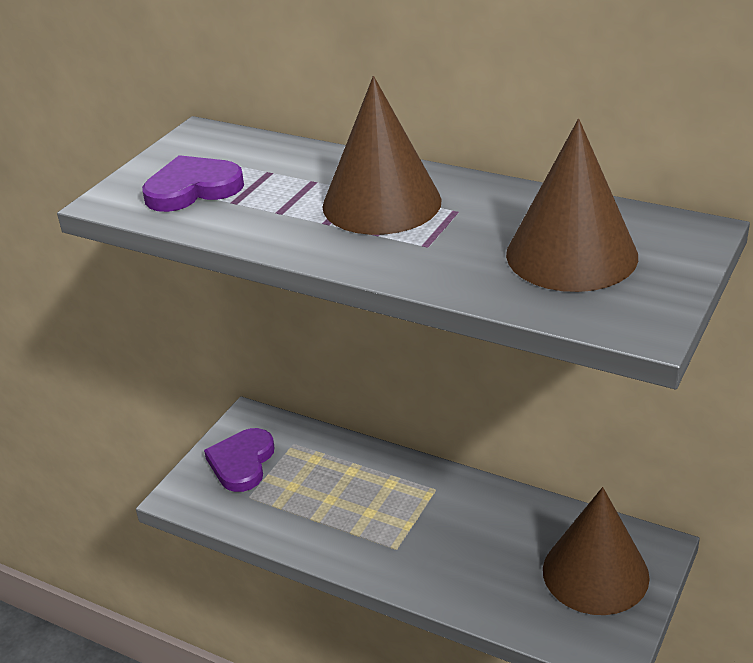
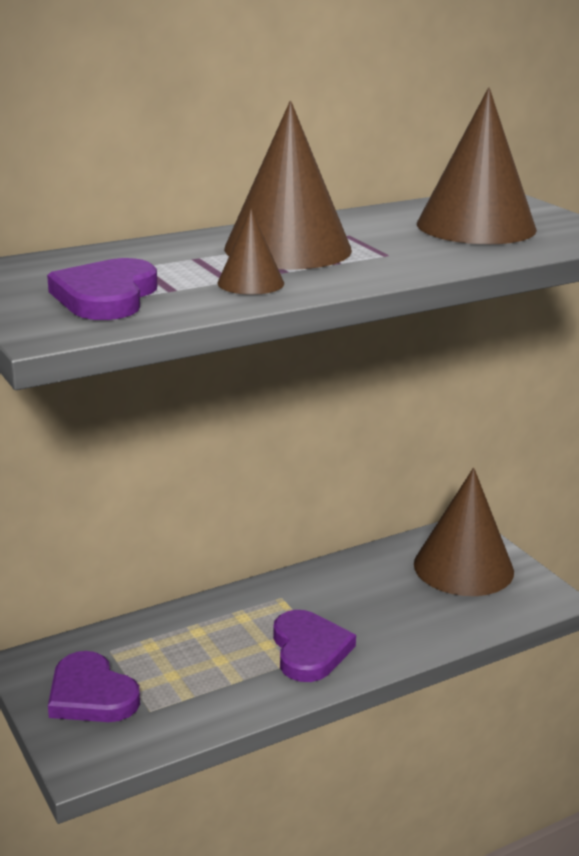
camera: 60 degrees left, 10 degrees down
none -> brown cone [217,209,284,295]
none -> purple heart [273,610,356,682]

